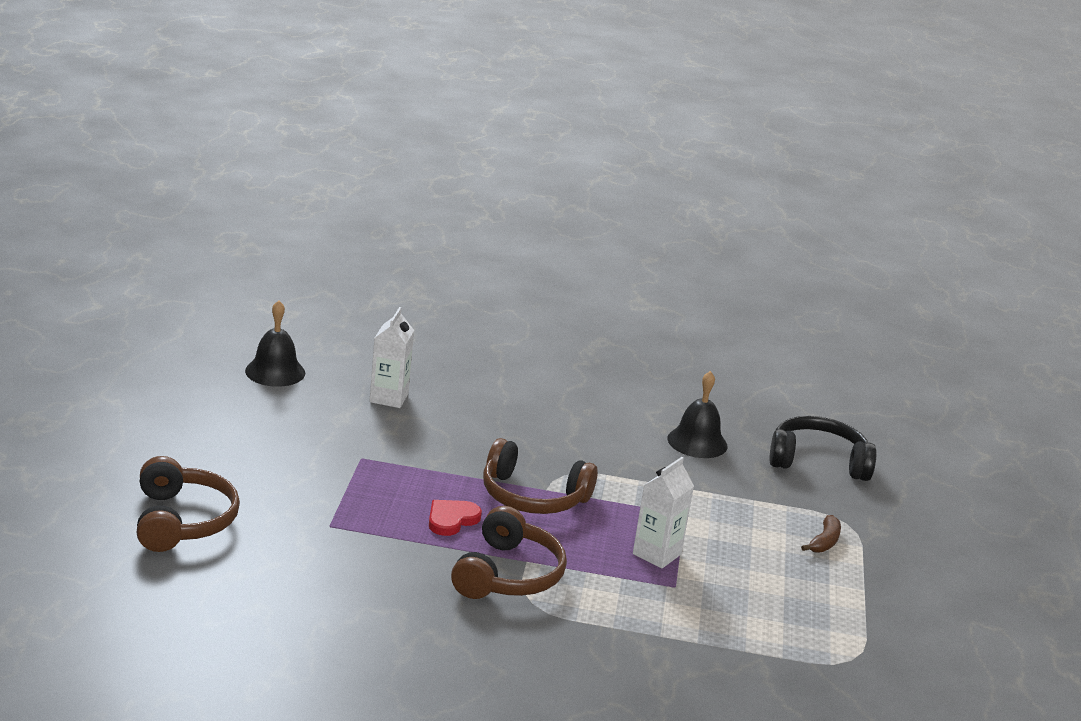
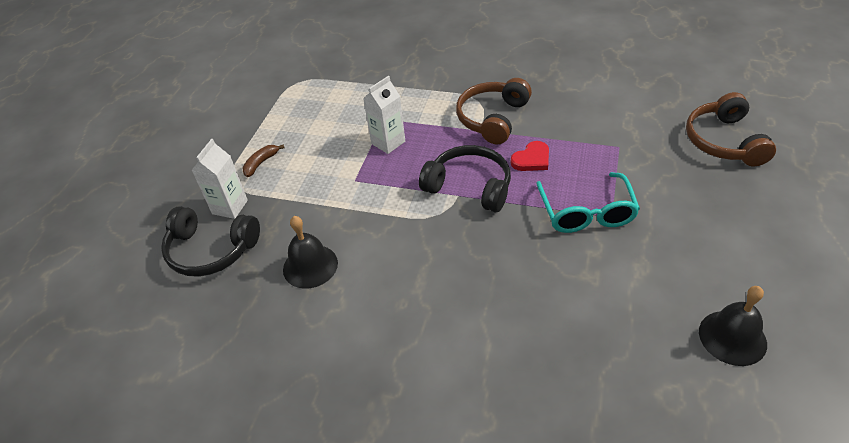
camera: 165 degrees left, 20 degrees up
white carton [369,307,414,408] -> white carton moved to [192,139,248,219]
brown headphones [483,438,598,514] -> black headphones [419,145,511,212]
none -> turquoise glasses [536,172,640,233]

